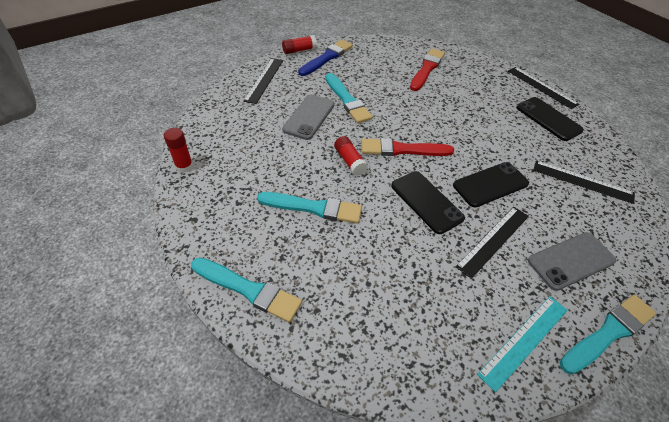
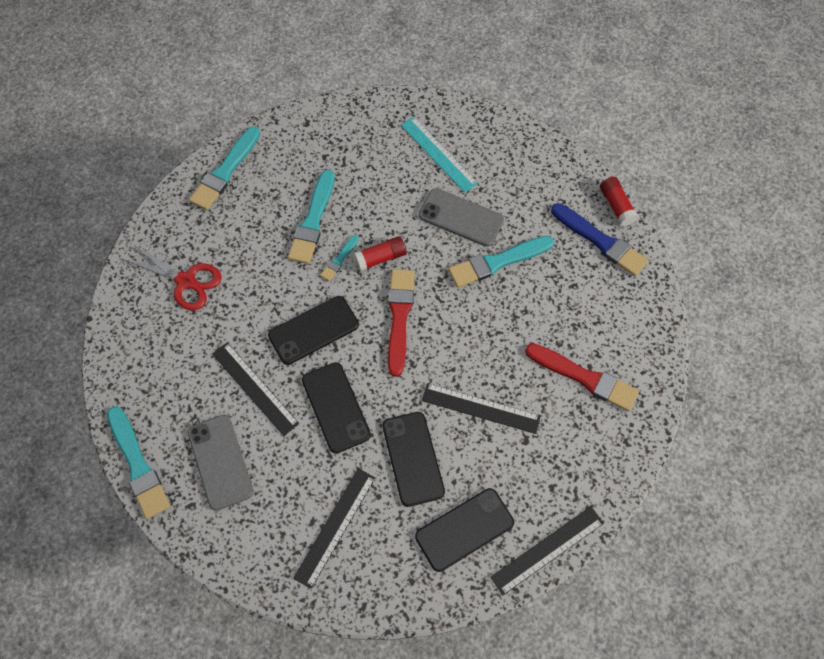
camera: 95 degrees right, 15 degrees up
red glue stick [164,128,193,173] -> none
black ruler [243,58,283,104] -> black ruler moved to [422,383,541,434]
turquoise ruler [477,296,568,392] -> turquoise ruler moved to [401,116,478,193]
none -> red scissors [122,244,222,310]
none -> turquoise brush [320,235,359,281]
none -> black phone [382,412,445,507]

